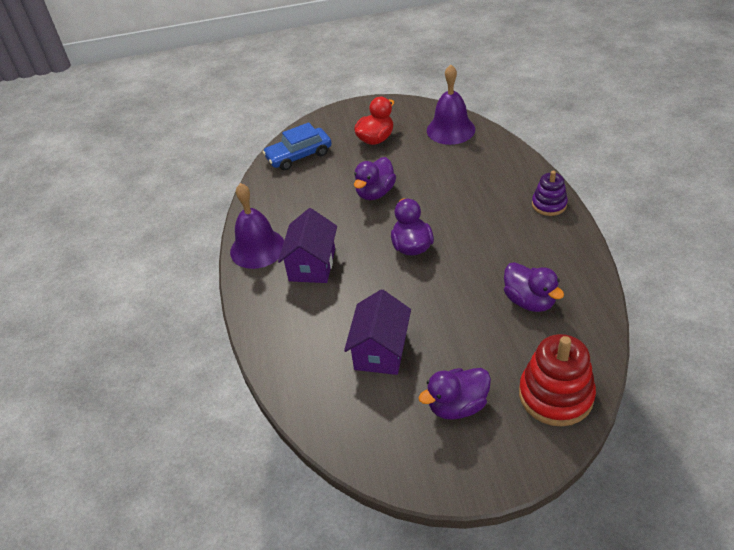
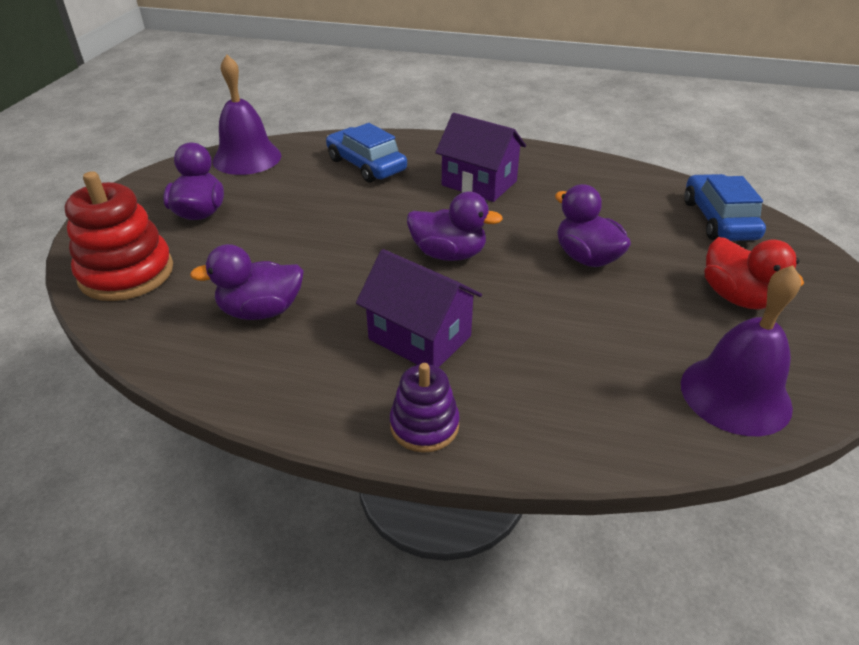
camera: 110 degrees right, 5 degrees down
purple bell [230,183,284,269] -> purple bell moved to [213,55,281,175]
purple house [344,289,411,375] -> purple house moved to [356,249,482,367]
none -> blue car [326,123,407,183]

